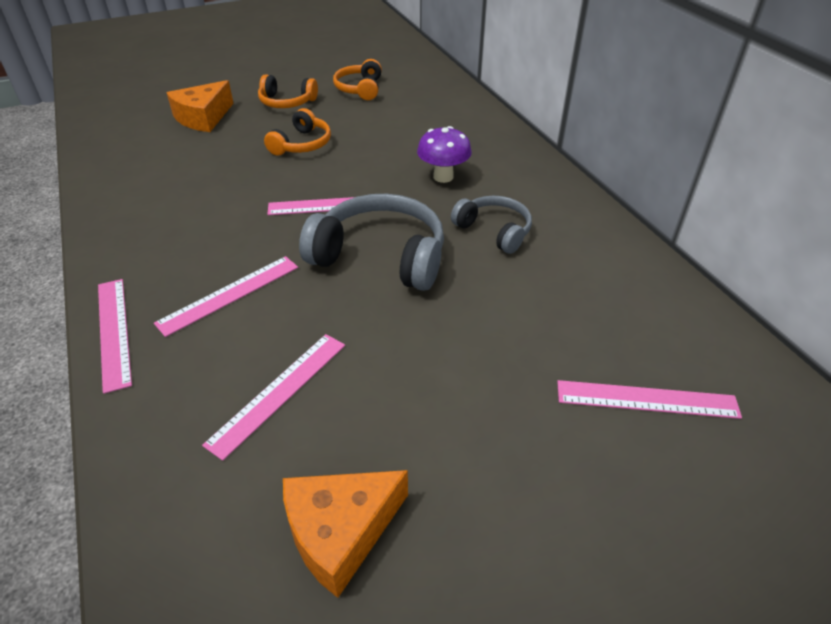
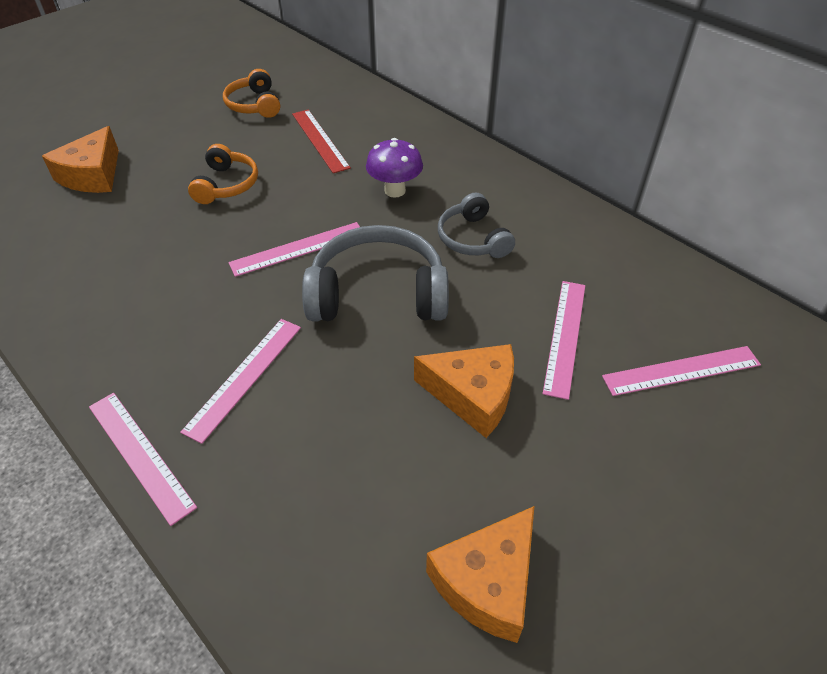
camera: 20 degrees left, 5 degrees up
pink ruler [202,334,345,461] -> pink ruler moved to [543,281,585,400]
orange headphones [258,74,318,108] -> none
grey headphones [451,196,532,254] -> grey headphones turned 135 degrees counterclockwise [438,192,515,258]
none -> red ruler [292,110,351,173]
none -> orange cheese [414,344,514,438]

